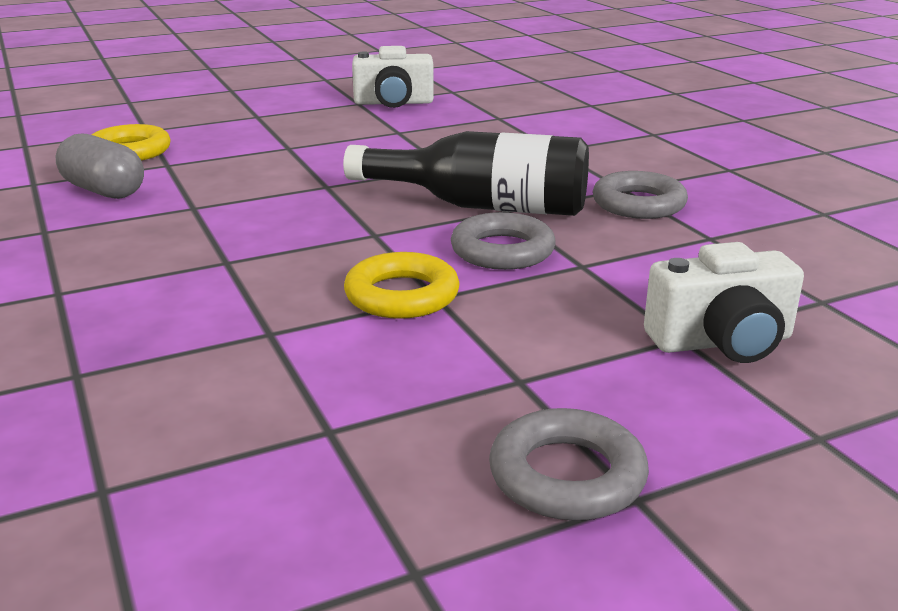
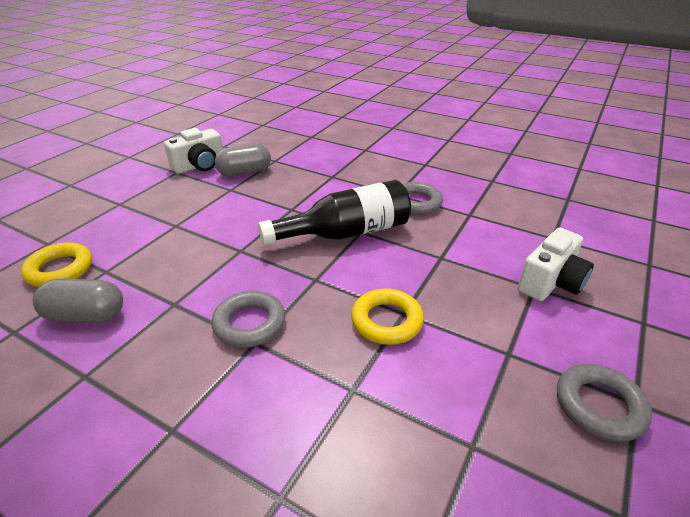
camera: 35 degrees left, 10 degrees up
grey ring [451,212,556,270] -> grey ring moved to [211,291,285,348]
none -> grey capsule [215,143,271,177]

